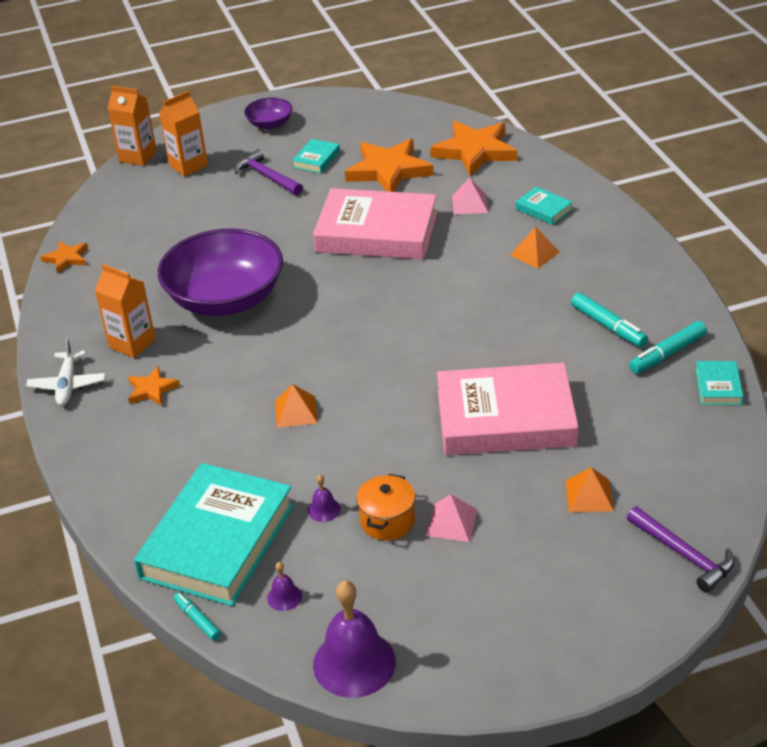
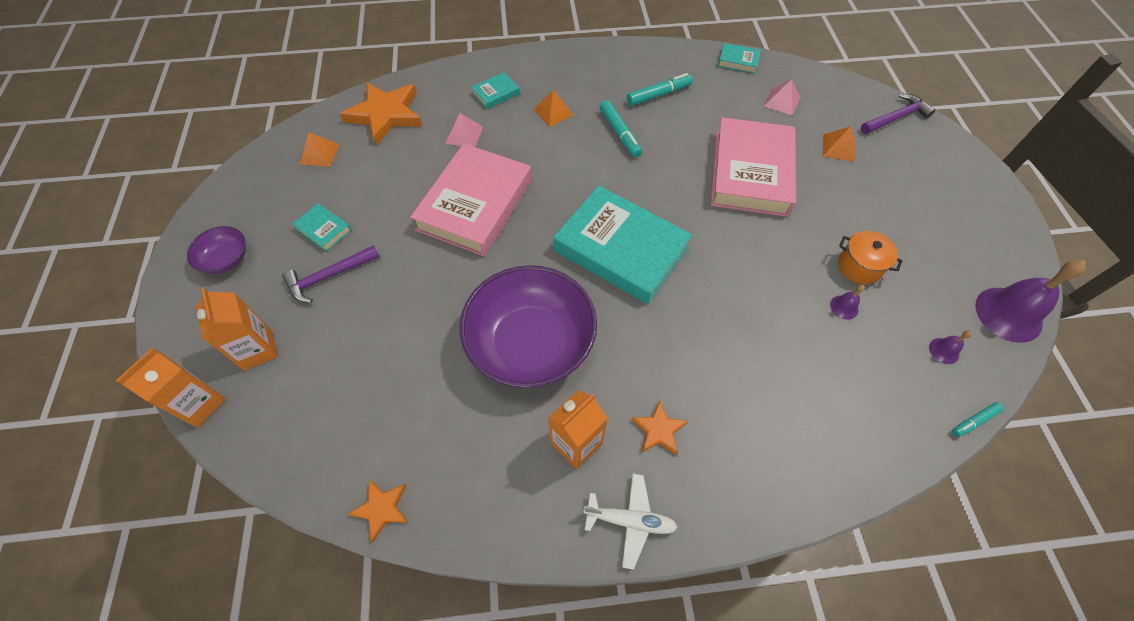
camera: 80 degrees left, 20 degrees up
turquoise book [134,463,294,606] -> turquoise book moved to [554,185,693,304]
orange pyramid [275,384,318,428] -> orange pyramid moved to [300,133,340,167]
orange star [345,139,434,192] -> none
pink pyramid [425,494,478,542] -> pink pyramid moved to [764,79,800,116]
turquoise marker [629,321,707,373] -> turquoise marker moved to [599,100,642,158]

